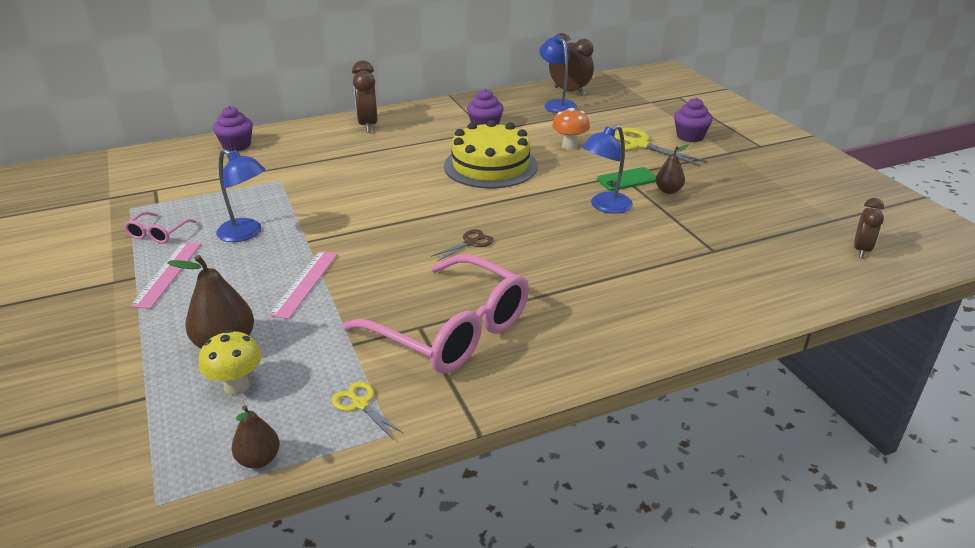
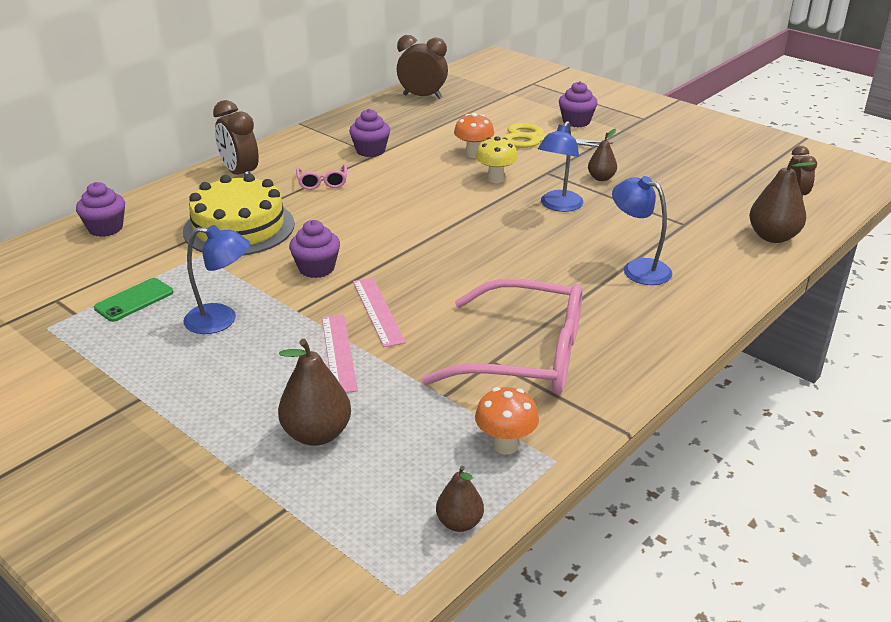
camera: 25 degrees left, 0 degrees up
pink glasses [124,212,197,244] -> pink glasses moved to [296,164,347,190]
pink ruler [130,242,201,309] -> pink ruler moved to [353,278,406,347]
yellow mushroom [199,330,262,395] -> yellow mushroom moved to [476,136,518,183]
yellow scissors [332,382,404,439] -> orange mushroom [475,387,539,455]
brown scissors [431,229,494,261] -> none
yellow cake [444,120,538,188] -> yellow cake moved to [183,174,295,256]
blue lamp [539,35,577,113] -> blue lamp moved to [612,176,672,285]
green phone [597,167,656,191] -> green phone moved to [94,278,173,322]
none -> purple cupcake [289,220,340,278]
none -> brown pear [749,155,815,243]

